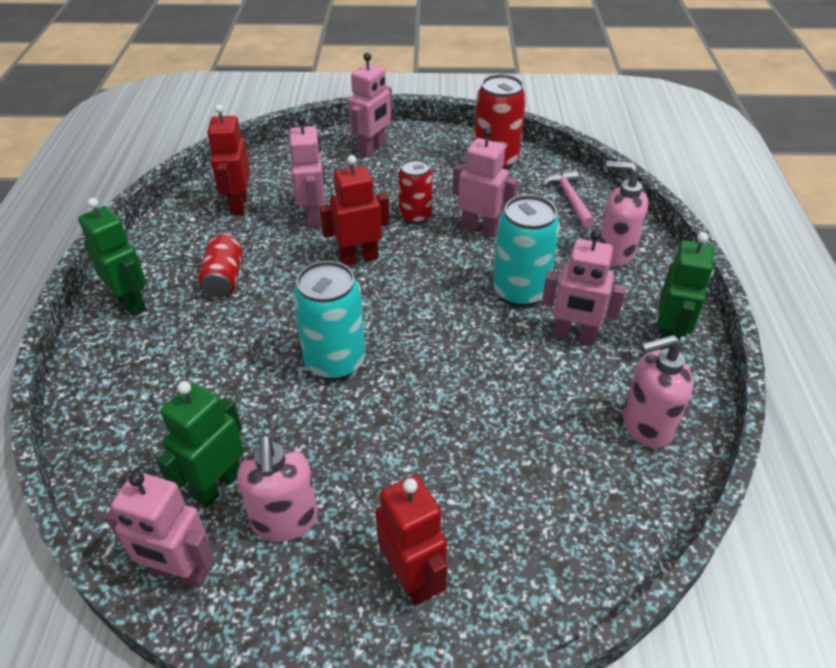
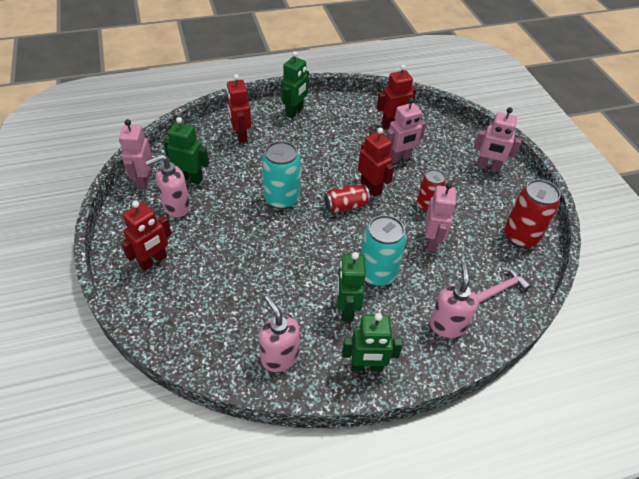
camera: 70 degrees right, 5 degrees up
red can [198,233,243,297] -> red can moved to [324,184,370,213]
pink robot [542,230,626,345] -> green robot [337,252,366,322]
none -> red robot [226,74,251,143]

